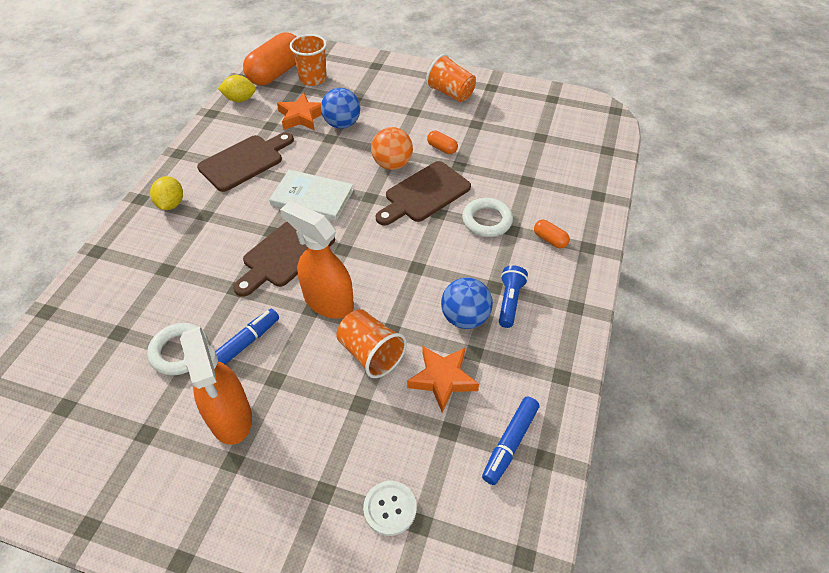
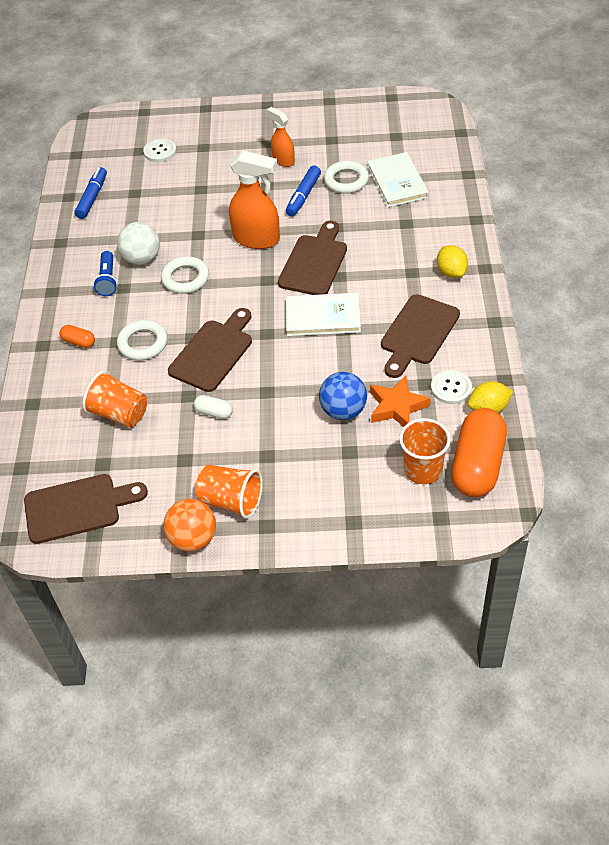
camera: 165 degrees right, 0 degrees up
orange spray bottle [180,326,252,445] -> orange spray bottle [267,107,295,167], size x0.59
orange cup [336,309,407,378] -> orange cup moved to [82,370,147,428]
orange ball [371,127,413,170] -> orange ball moved to [163,499,216,551]
orange star [407,346,479,412] -> none
orange capsule [427,131,458,154] -> white capsule [194,395,233,419]
blue ball [441,278,493,329] -> white ball [117,222,160,265]
none -> brown cutting board [24,474,148,544]
none -> white ring [161,256,209,294]
none -> white book [367,152,429,207]
none -> white button [431,370,472,404]

